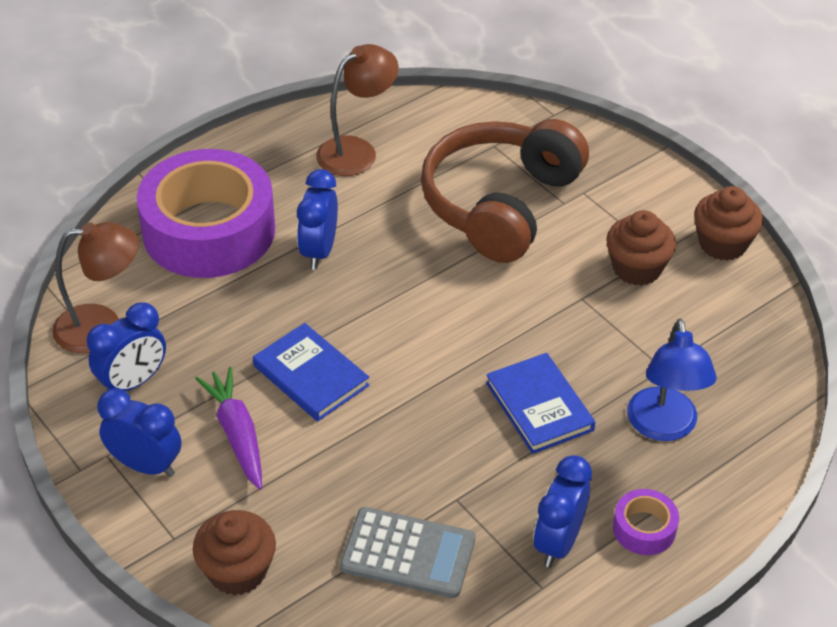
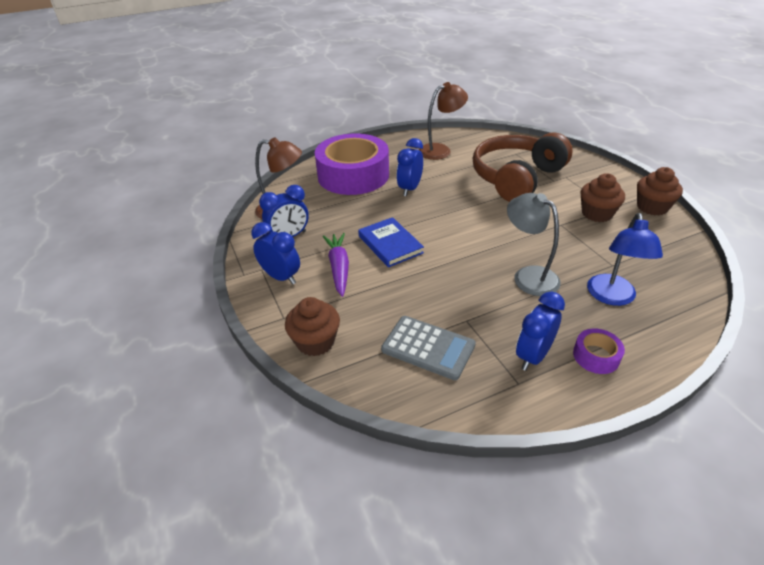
camera: 15 degrees right, 5 degrees down
blue book [486,353,596,454] -> grey lamp [507,193,561,296]

